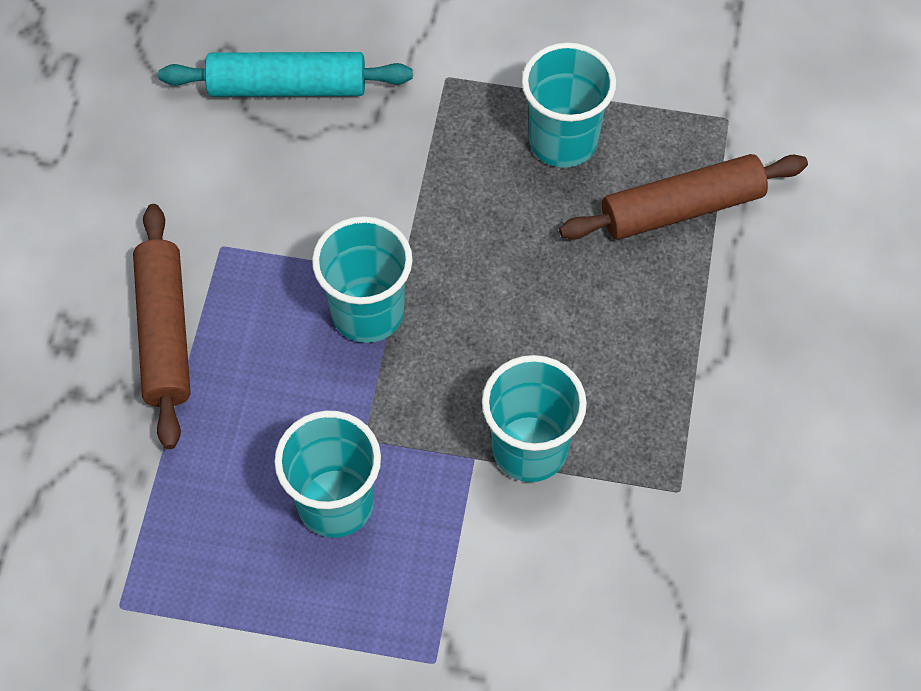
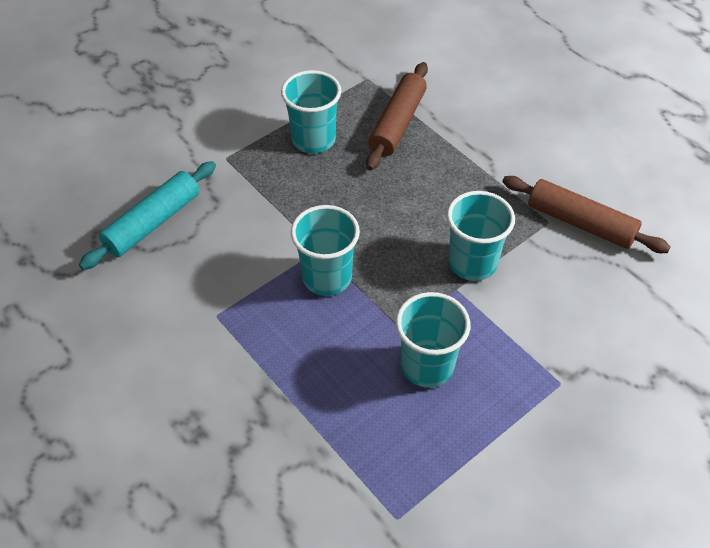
camera: 50 degrees left, 10 degrees down
brown rolling pin [133,204,191,449] -> brown rolling pin moved to [502,176,670,253]

